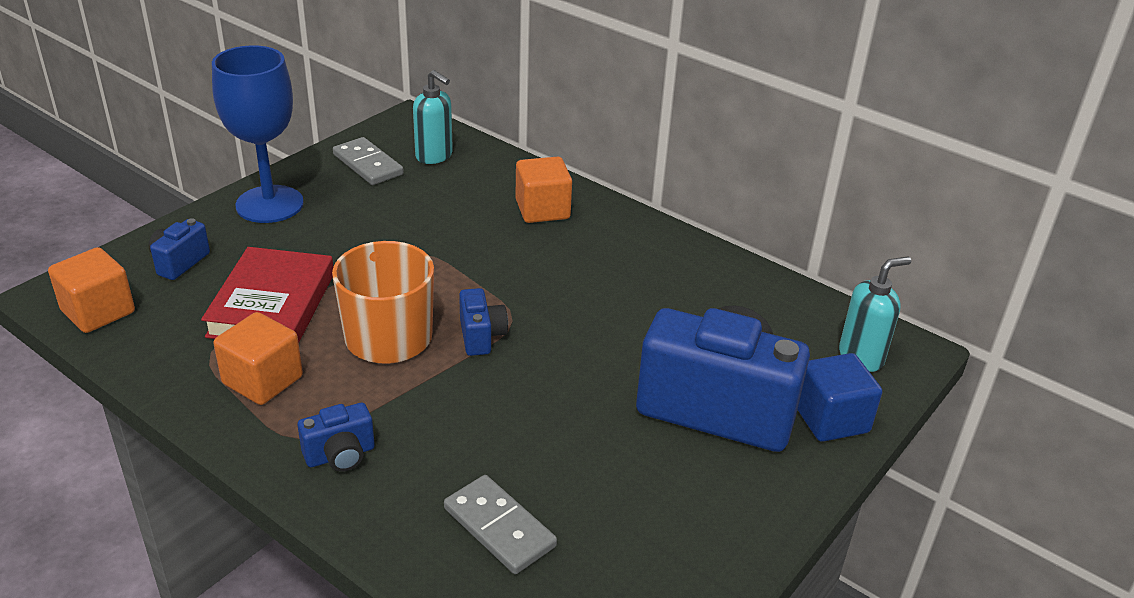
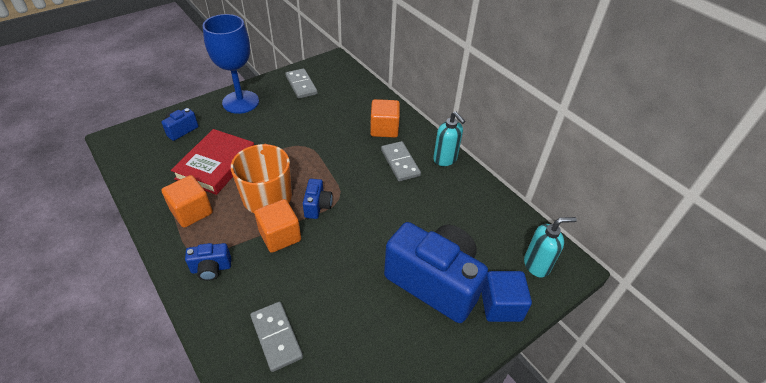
camera: 15 degrees right, 10 degrees up
orange cube [48,247,135,333] -> orange cube moved to [254,199,301,253]
turquoise soap dispenser [413,70,453,164] -> turquoise soap dispenser moved to [433,112,465,166]
none -> grey domino [381,141,421,181]

